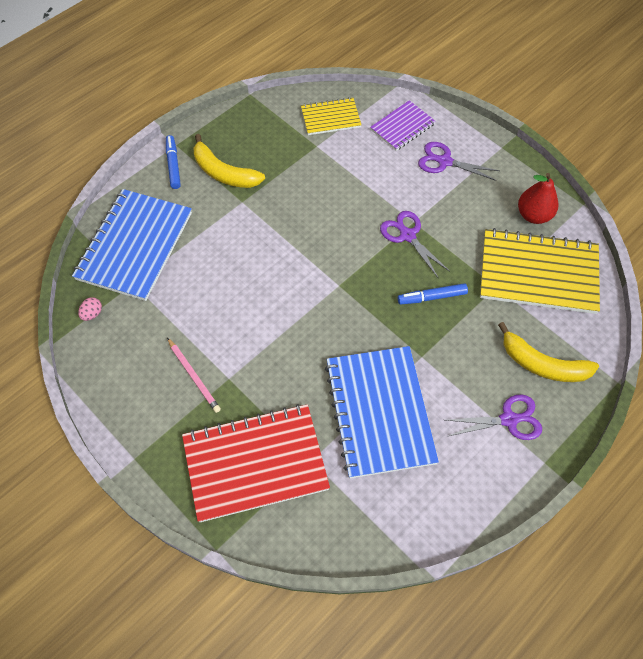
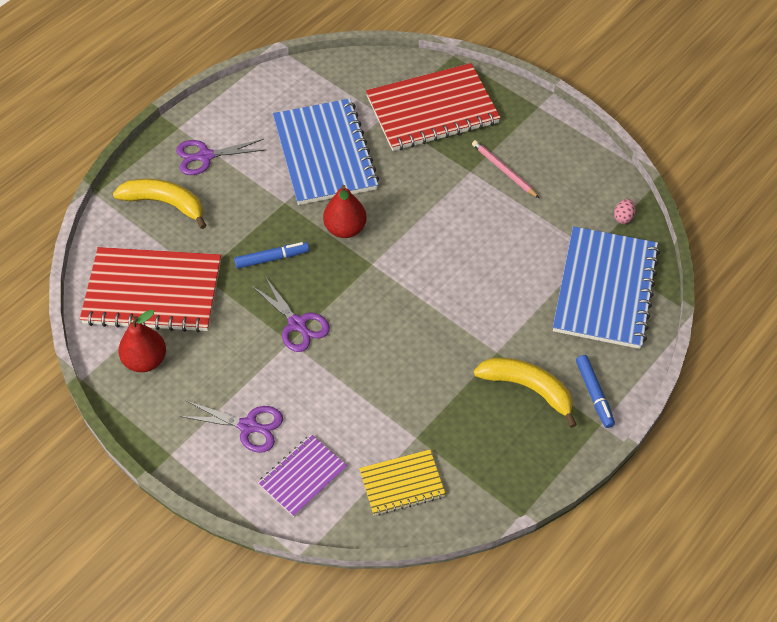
camera: 175 degrees right, 5 degrees down
yellow notebook [480,228,600,314] -> red notebook [80,247,221,333]
none -> red pear [323,185,367,238]

